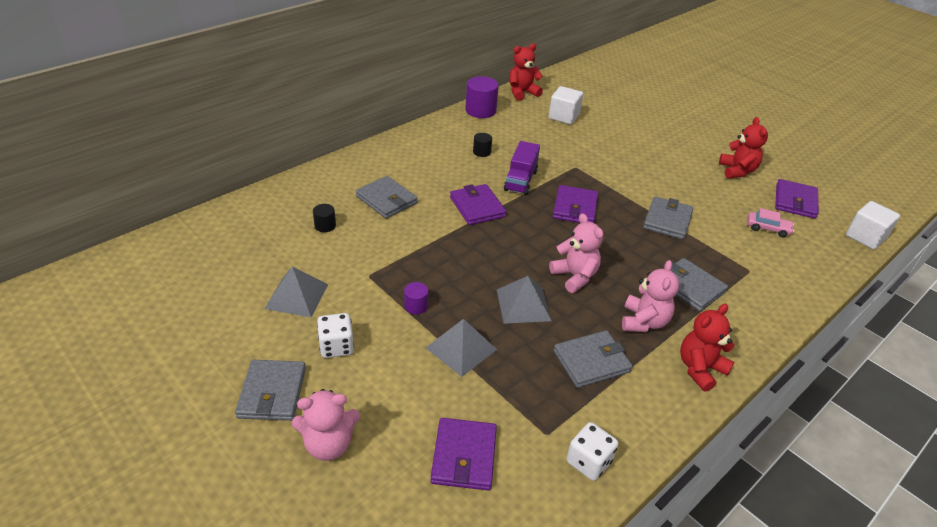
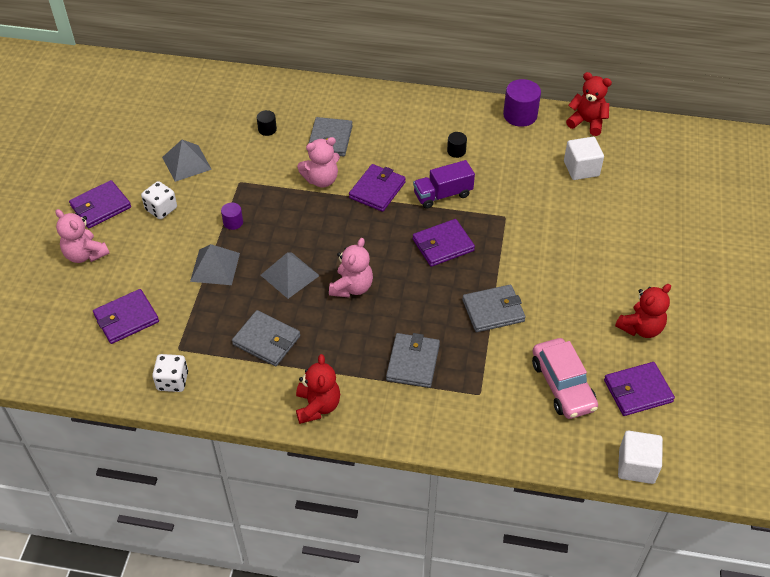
camera: 55 degrees right, 10 degrees up
grey wallet [235,360,306,421] -> purple wallet [69,180,131,228]
pink teddy bear [622,260,679,332] -> pink teddy bear moved to [297,137,340,188]
red teddy bear [680,304,734,392] -> red teddy bear turned 75 degrees clockwise [296,354,340,424]
pink car [747,208,794,237] -> pink car [532,338,598,419], size x1.81

